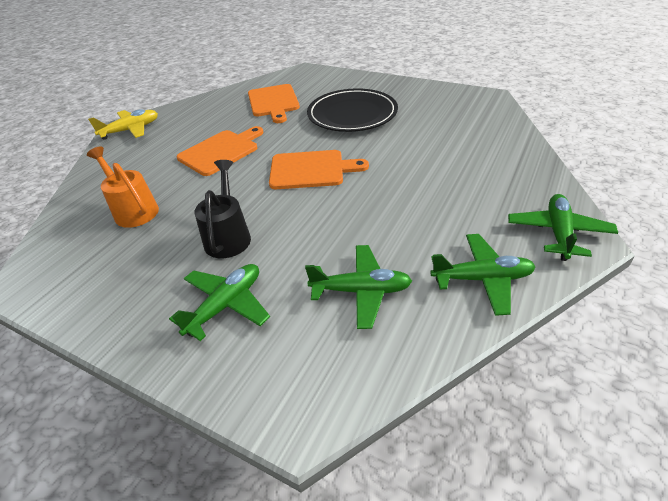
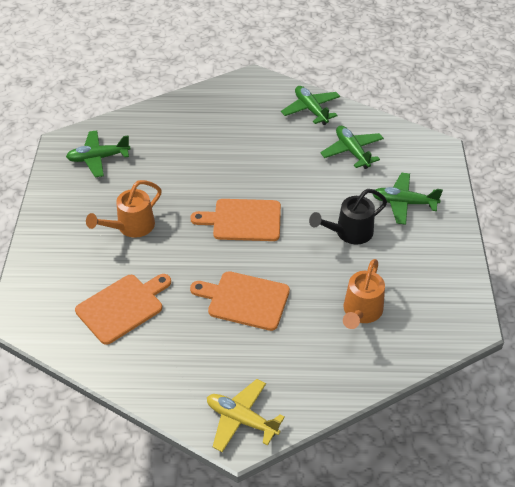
camera: 120 degrees left, 5 degrees up
orange cutting board [269,150,369,189] -> orange cutting board turned 60 degrees counterclockwise [190,199,281,241]
black plate [307,88,398,132] -> orange watering can [86,180,162,238]
green plane [508,194,618,261] -> green plane moved to [66,130,130,177]

